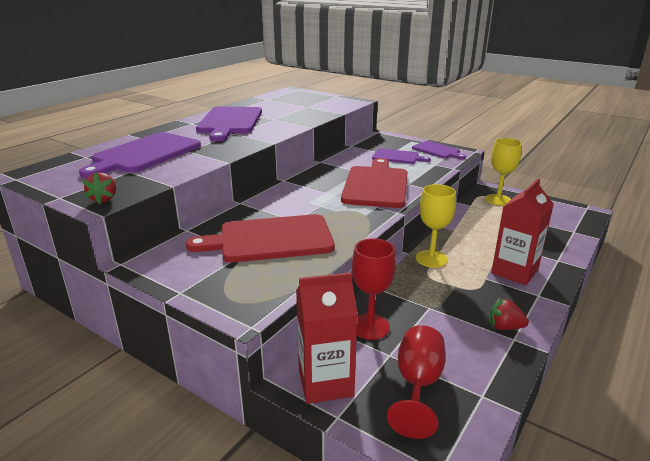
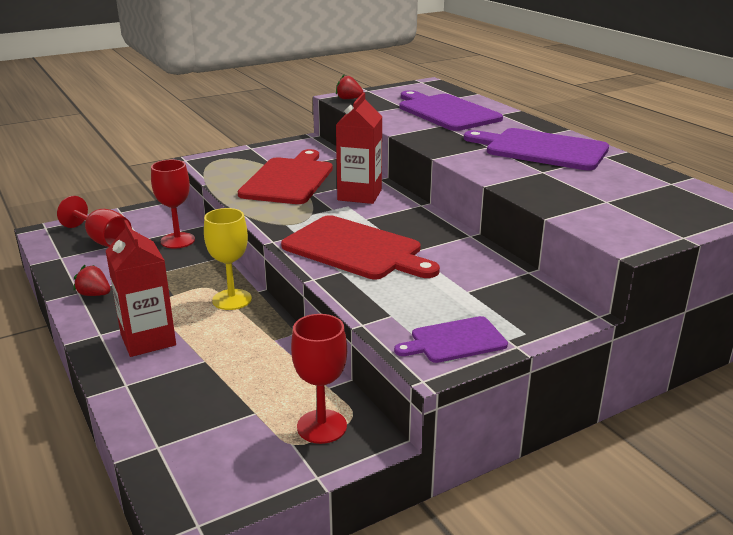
camera: 115 degrees right, 0 degrees up
red carton [296,272,358,404] -> red carton moved to [336,93,383,204]
purple cutting board [372,148,431,164] -> none
yellow goblet [485,138,522,206] -> red goblet [291,314,347,444]
red strawberry [490,298,529,330] -> red strawberry turned 105 degrees counterclockwise [73,265,111,296]

